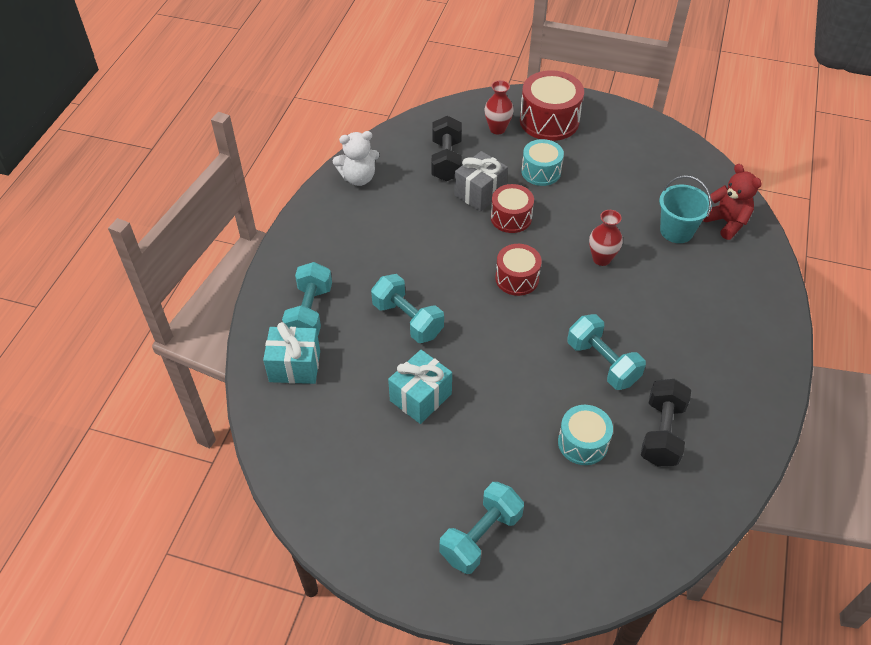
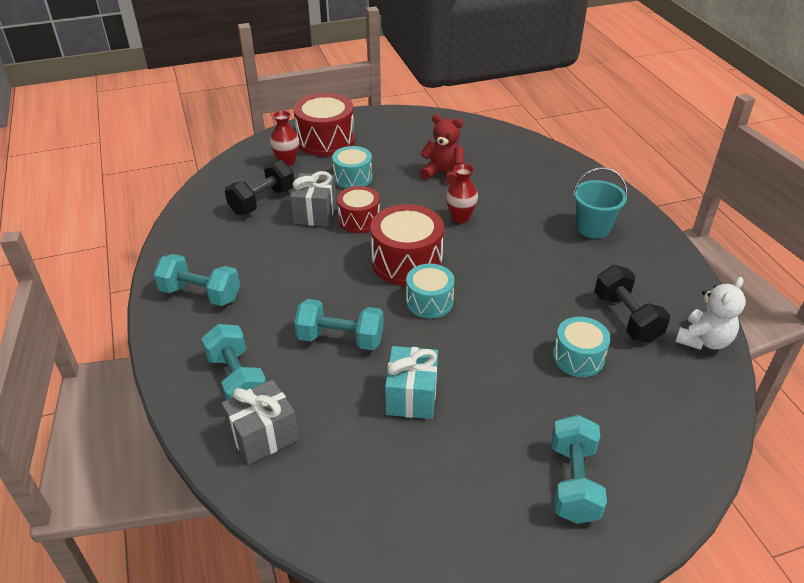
camera: 35 degrees left, 10 degrees down
turquoise gift [263,322,320,384] -> grey gift [221,380,299,465]
white teddy bear [332,131,379,186] -> white teddy bear moved to [676,277,746,350]
black dumbbell [432,116,462,181] -> black dumbbell turned 75 degrees clockwise [225,160,294,215]
red drum [495,244,542,296] -> red drum [371,204,444,286], size x1.59
turquoise dumbbell [567,314,646,390] -> turquoise dumbbell moved to [153,254,240,306]
turquoise bucket [659,175,712,243] -> turquoise bucket moved to [573,167,628,239]
red teddy bear [703,164,762,240] -> red teddy bear moved to [420,114,464,185]
none -> turquoise drum [406,264,455,318]

